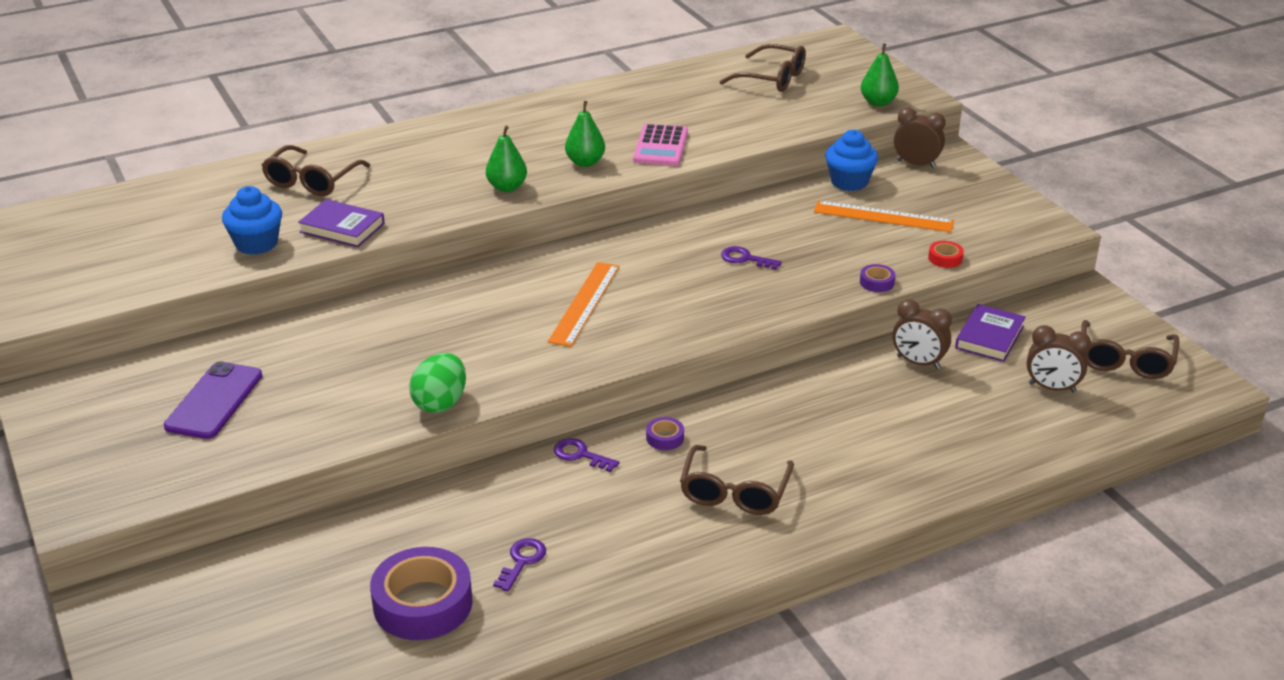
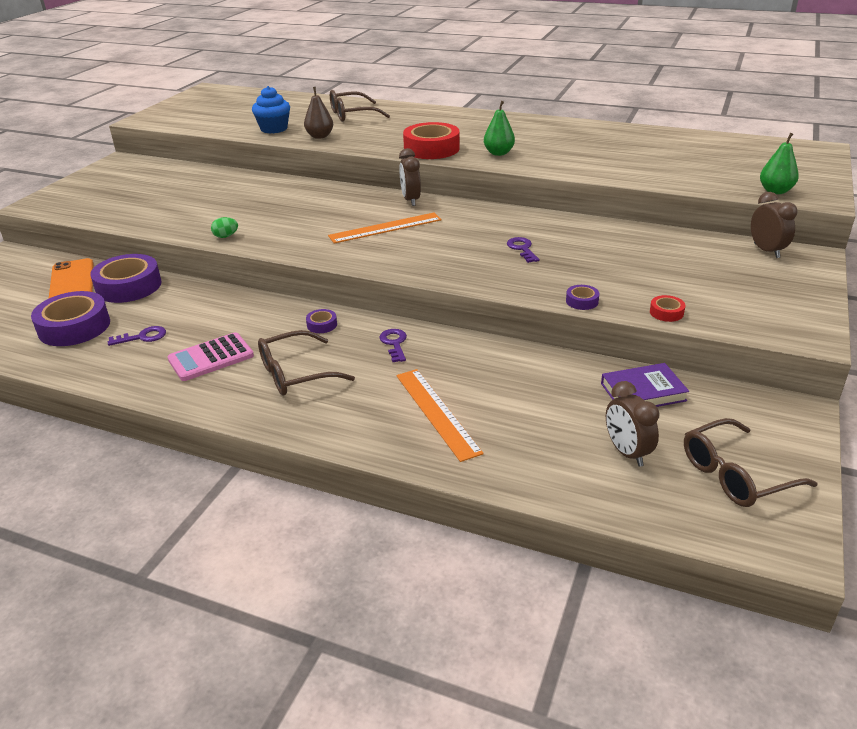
camera: 50 degrees right, 0 degrees up
purple phone [164,361,262,439] -> none
purple book [298,199,385,247] -> brown pear [304,87,333,139]
green egg [409,353,466,413] -> green egg [211,217,238,238], size x0.54
green pear [486,126,527,192] -> red tape [403,122,460,159]
purple key [554,438,619,472] -> purple key moved to [379,329,407,362]
pink calculator [633,124,688,166] -> pink calculator moved to [167,332,254,381]
brown glasses [719,44,806,92] -> none
orange ruler [814,200,954,232] -> orange ruler moved to [396,369,484,462]
blue cupcake [825,130,878,191] -> none
brown clock [893,299,952,369] -> brown clock moved to [399,148,421,206]
none -> orange phone [49,258,93,298]
none -> purple tape [90,254,162,303]

